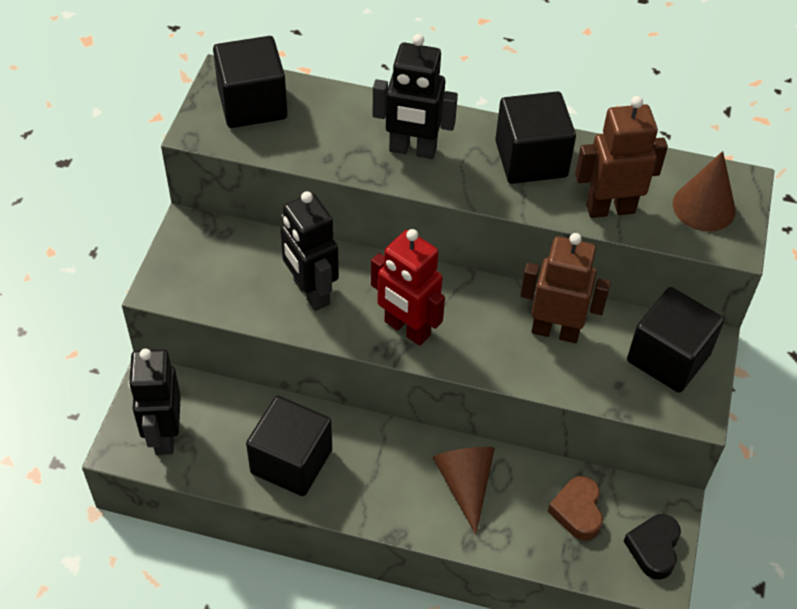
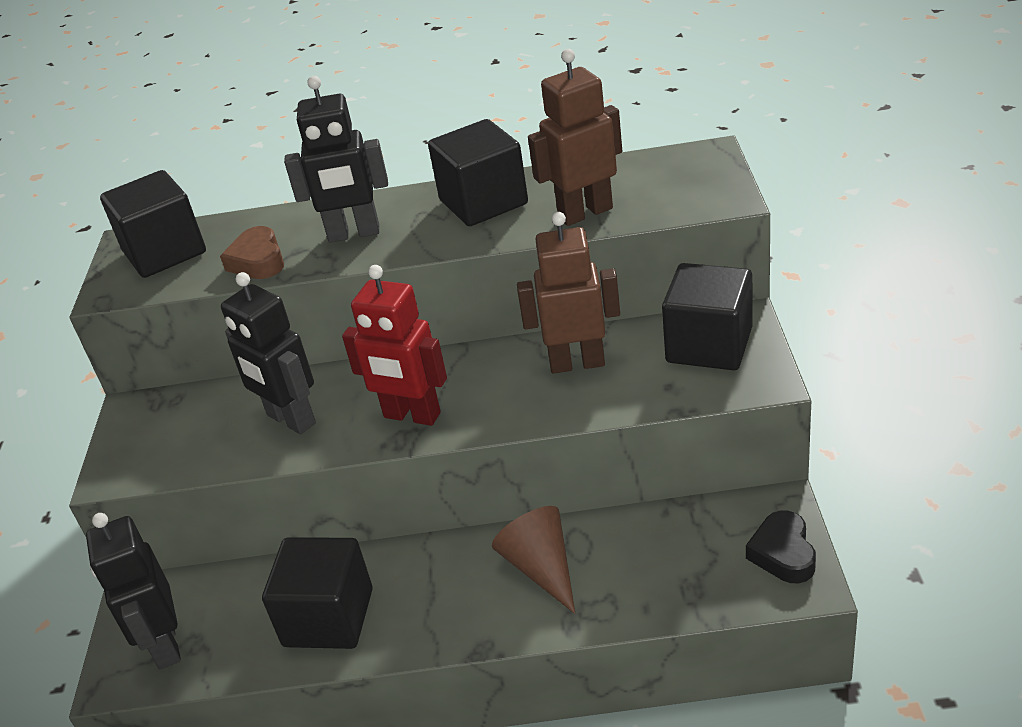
camera: 10 degrees left, 15 degrees down
brown heart [548,476,603,541] -> brown heart moved to [220,226,284,279]
brown cone [673,151,736,232] -> none

